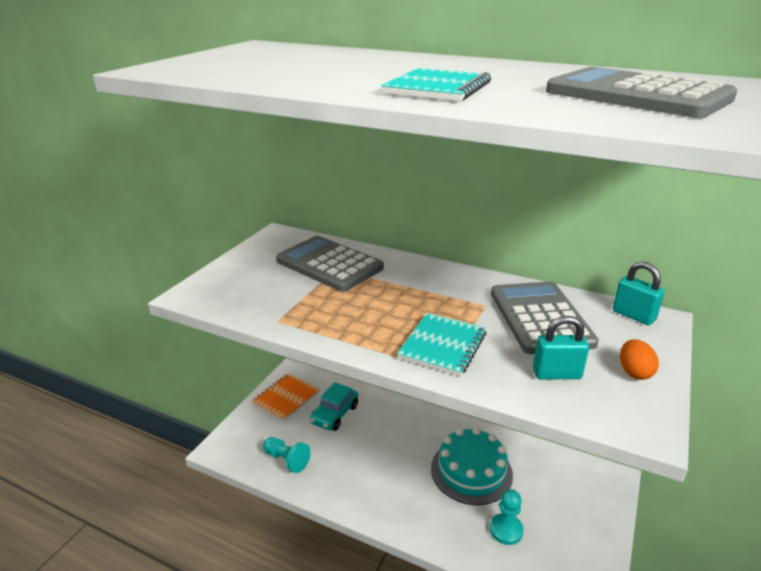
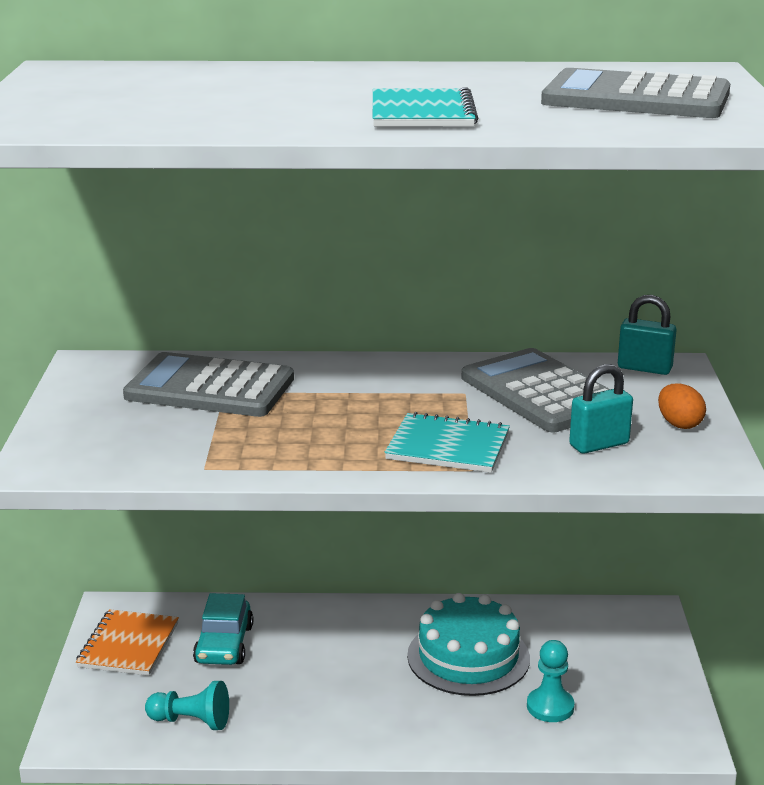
camera: 25 degrees left, 5 degrees down
turquoise notebook [397,313,487,376] -> turquoise notebook turned 75 degrees counterclockwise [385,412,510,473]

